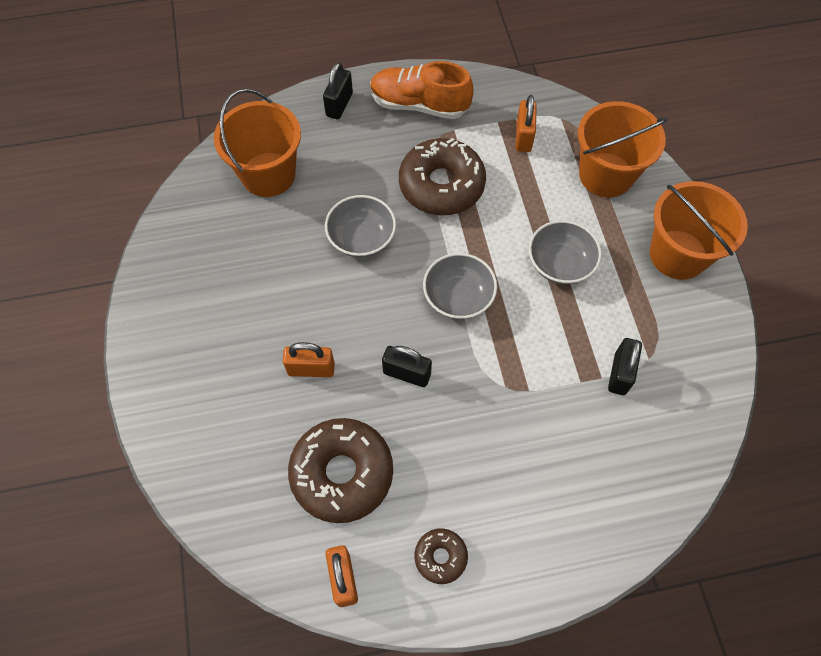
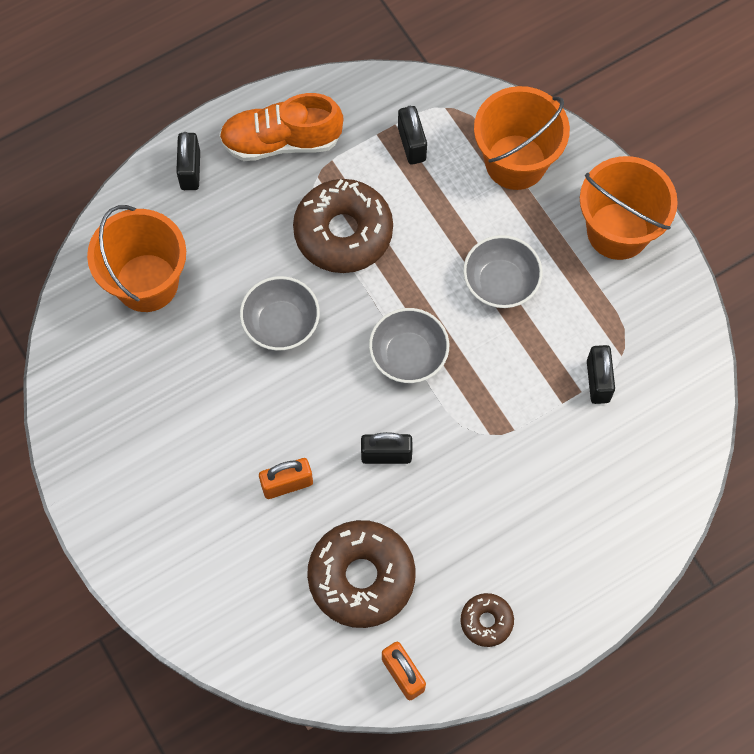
camera: 20 degrees left, 5 degrees up
orange padlock [515,95,537,152] -> black padlock [398,106,427,165]

